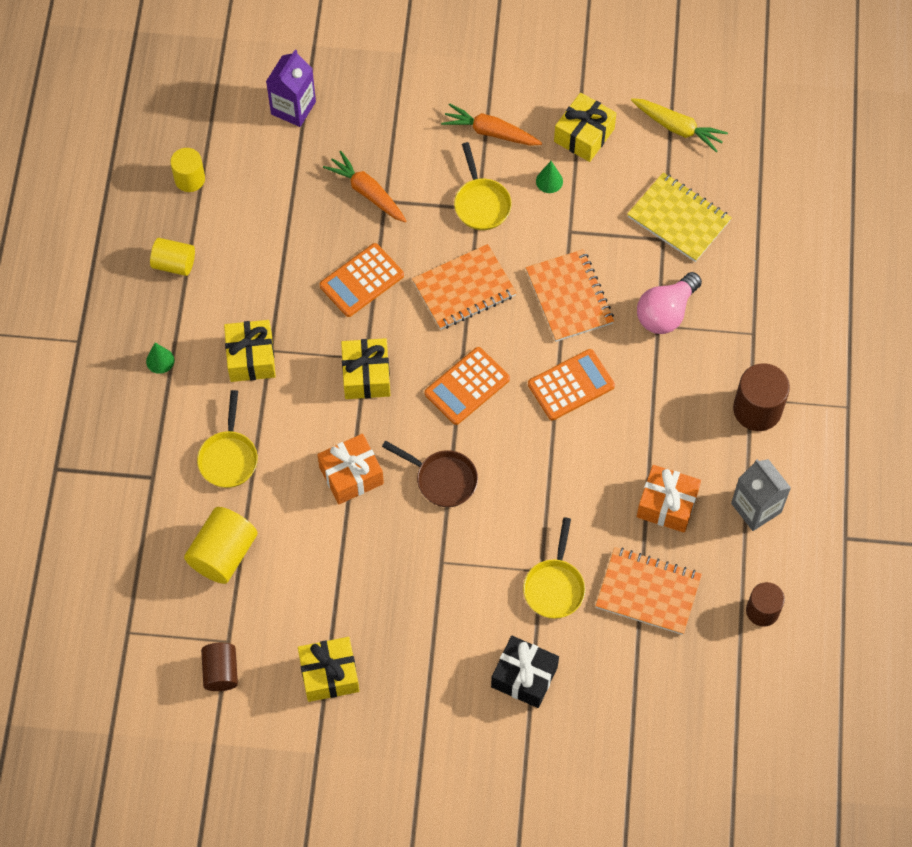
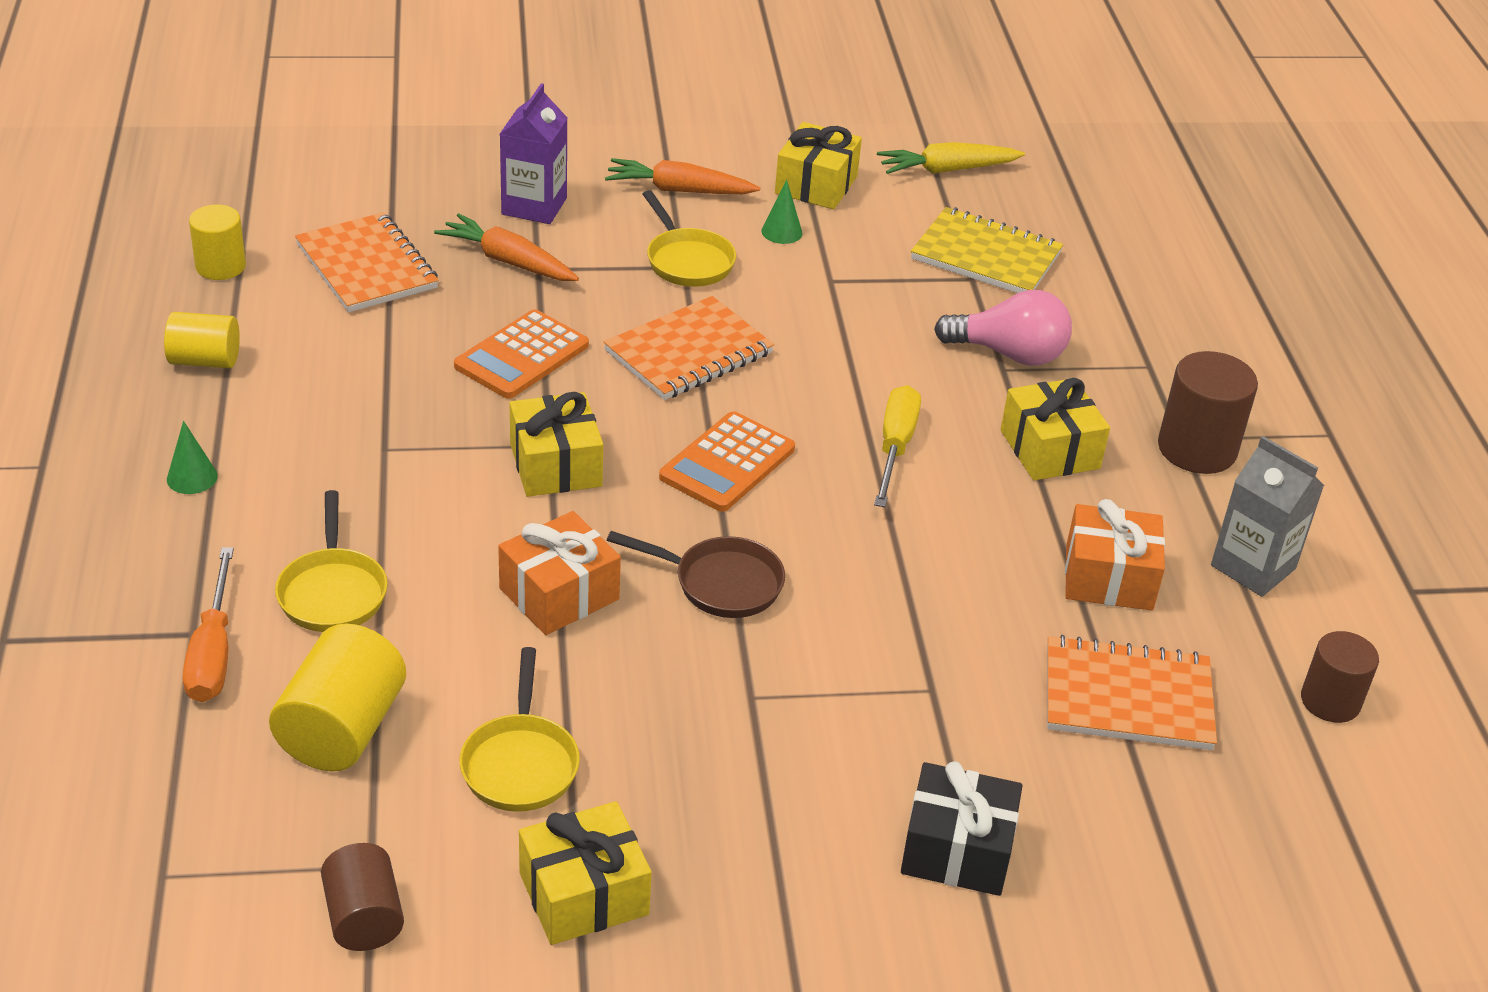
camera: 15 degrees left, 25 degrees down
yellow gift [224,320,276,382] -> yellow gift moved to [1001,378,1110,480]
purple carton [266,49,316,127] -> purple carton moved to [500,83,567,224]
yellow pan [523,517,585,619] -> yellow pan moved to [459,647,580,812]
orange notebook [526,249,614,342] -> orange notebook moved to [295,212,439,313]
orange calculator [528,349,615,420] -> yellow screwdriver [874,385,921,507]
yellow carrot [631,98,728,153] -> yellow carrot turned 150 degrees clockwise [877,142,1025,174]
pink light bulb [637,272,702,334] -> pink light bulb turned 105 degrees counterclockwise [934,290,1072,366]
none -> orange screwdriver [183,547,234,702]

